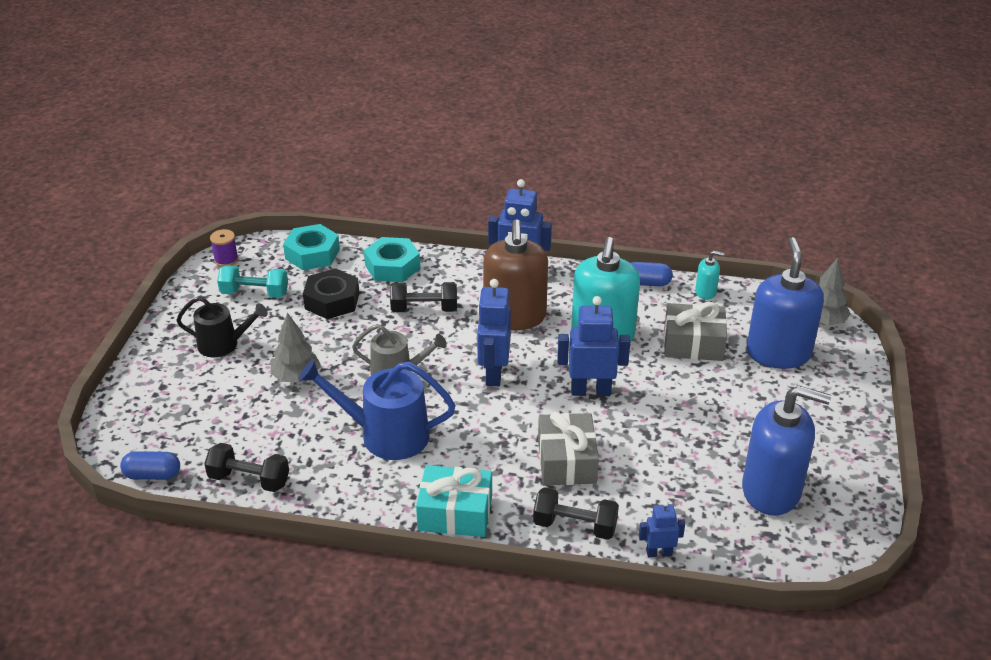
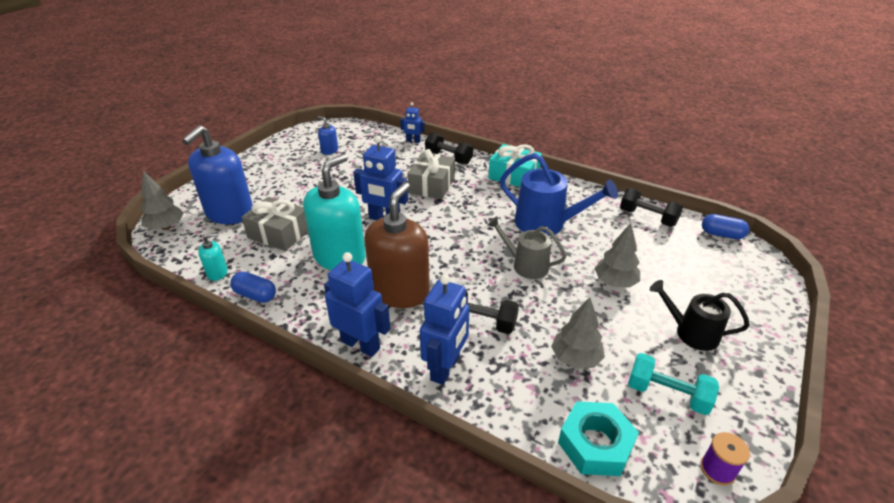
camera: 160 degrees left, 0 degrees up
black nut [303,268,359,319] -> grey tree [551,297,605,369]
turquoise nut [364,237,420,282] -> none
blue robot [477,279,511,386] -> blue robot moved to [420,274,470,385]
turquoise soap dispenser [695,251,725,300] -> turquoise soap dispenser turned 135 degrees clockwise [198,233,228,281]
blue soap dispenser [742,386,831,516] -> blue soap dispenser [318,116,338,155], size x0.44

